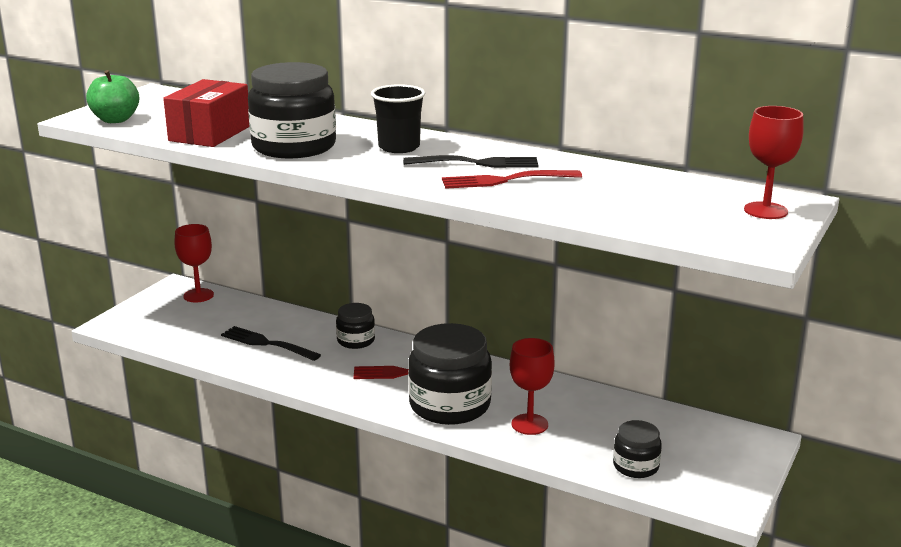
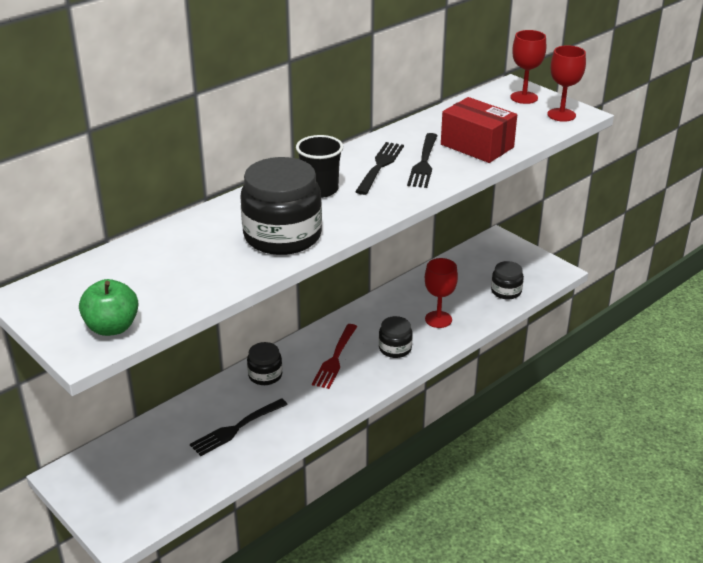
camera: 70 degrees left, 10 degrees up
red box [163,79,249,147] -> red box moved to [441,97,517,163]
red goblet [174,224,214,302] -> red goblet moved to [547,45,586,122]
black jar [408,323,492,425] -> black jar [379,316,412,358], size x0.52
red fork [442,170,582,189] -> black fork [407,133,438,188]

